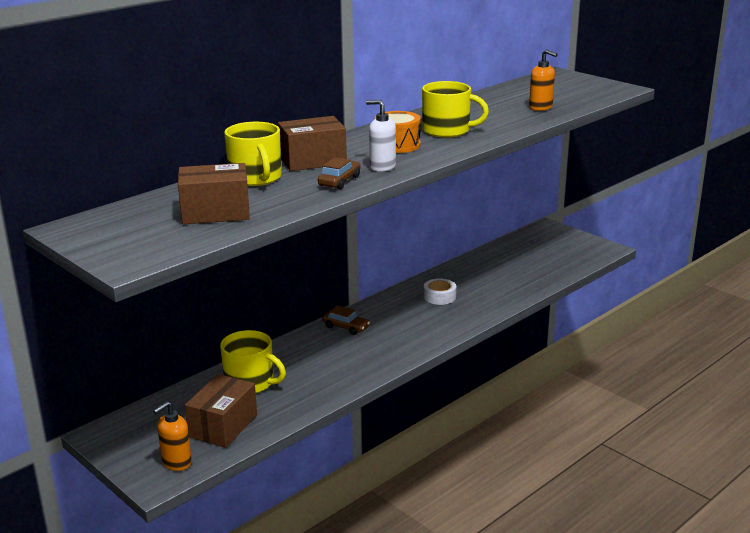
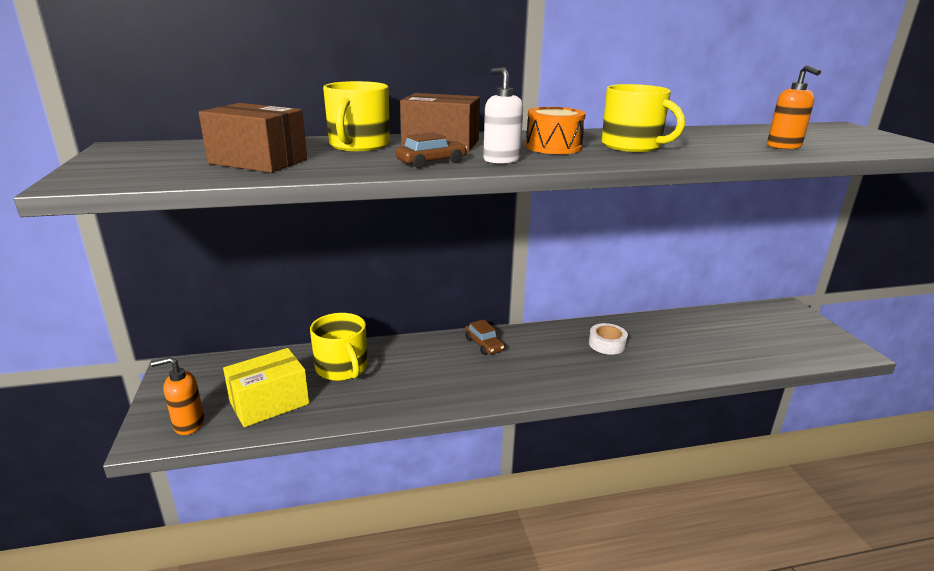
camera: 30 degrees right, 0 degrees up
brown box [185,374,257,448] -> yellow box [223,348,309,427]

